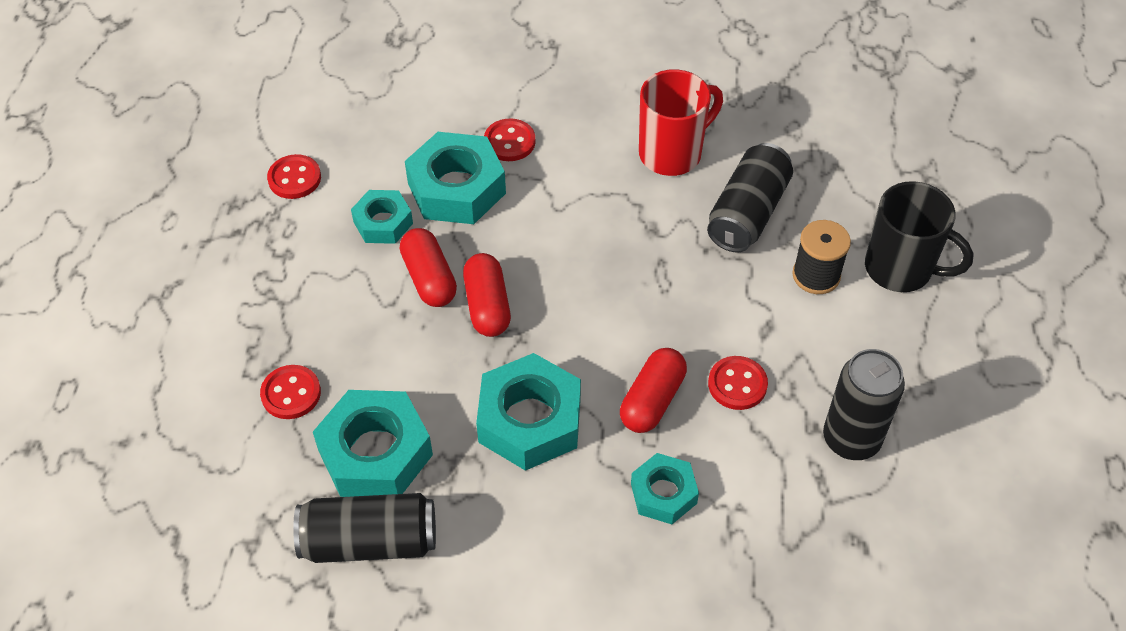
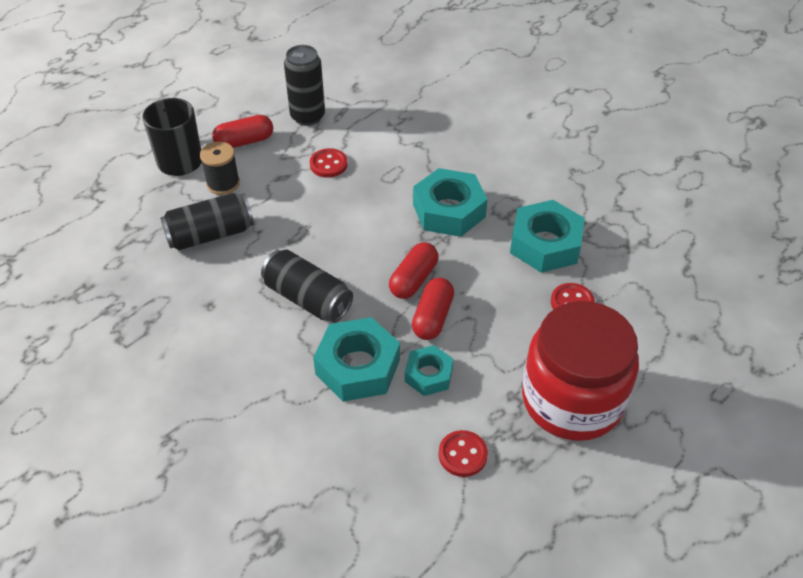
camera: 140 degrees left, 5 degrees down
black can [293,493,436,563] -> black can moved to [261,250,353,323]
red button [484,118,535,161] -> none
red capsule [620,348,687,433] -> red capsule moved to [212,115,273,148]
turquoise nut [631,453,699,524] -> none
red mug [639,69,723,176] -> none
none -> red jar [522,301,639,441]

